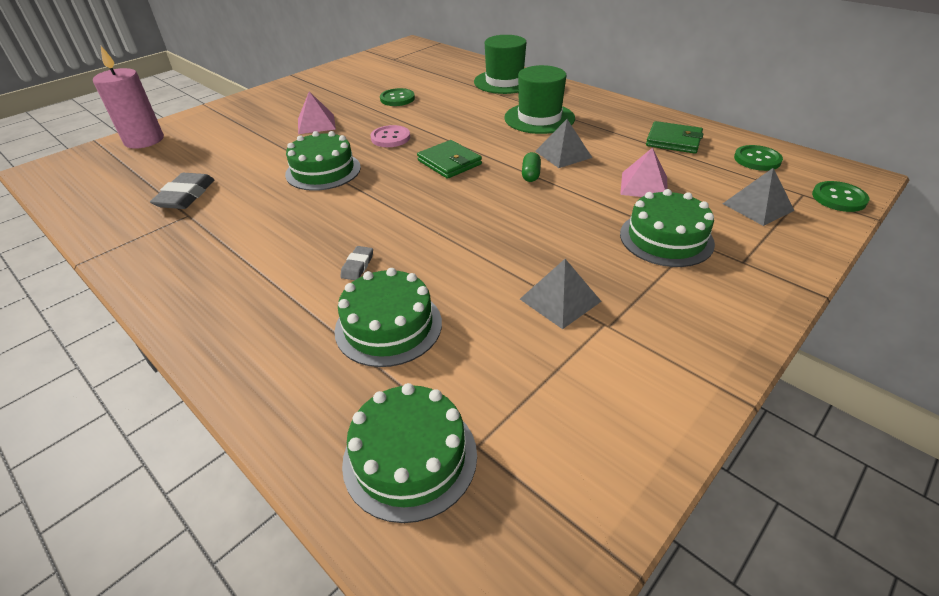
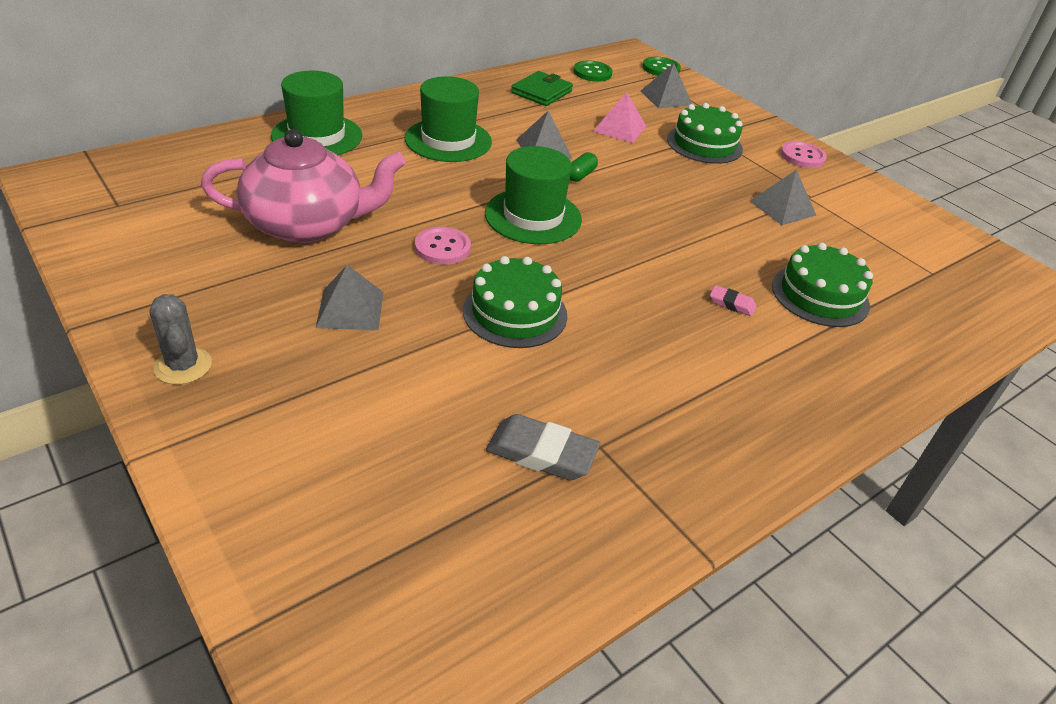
camera: 85 degrees left, 0 degrees up
pink candle [93,46,164,149] -> none
pink pyramid [298,91,336,134] -> grey pyramid [316,265,383,330]
grey eraser [340,246,373,280] -> pink eraser [710,285,756,316]
green cake [342,383,477,523] -> none
green button [380,88,415,106] -> pink teapot [201,129,406,243]
green wallet [417,140,482,179] -> green hat [485,146,582,244]
green capsule [522,152,541,182] -> green capsule turned 75 degrees counterclockwise [570,152,598,182]
none -> grey cactus [150,294,212,385]
none -> pink button [781,141,827,168]

